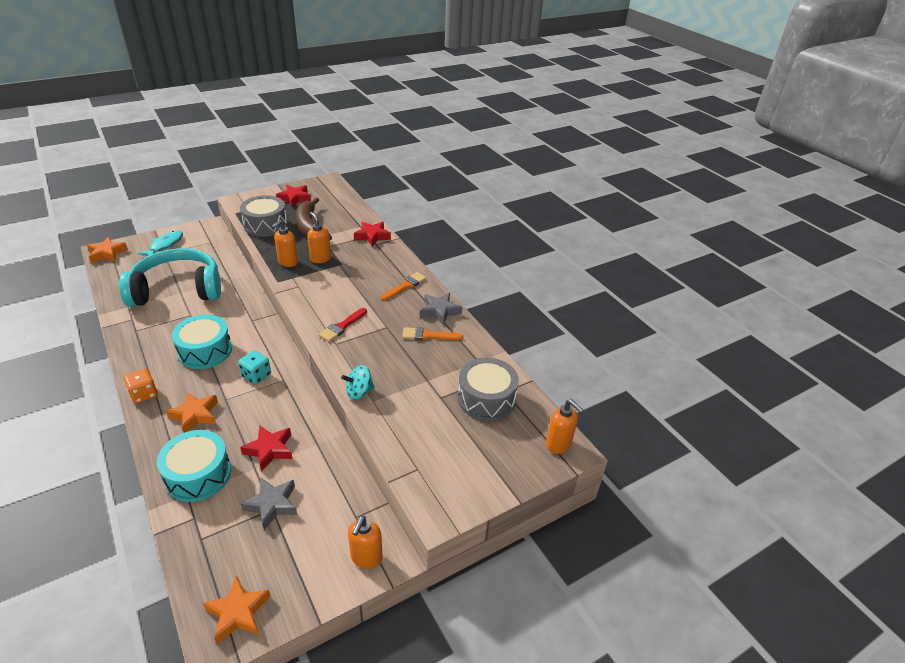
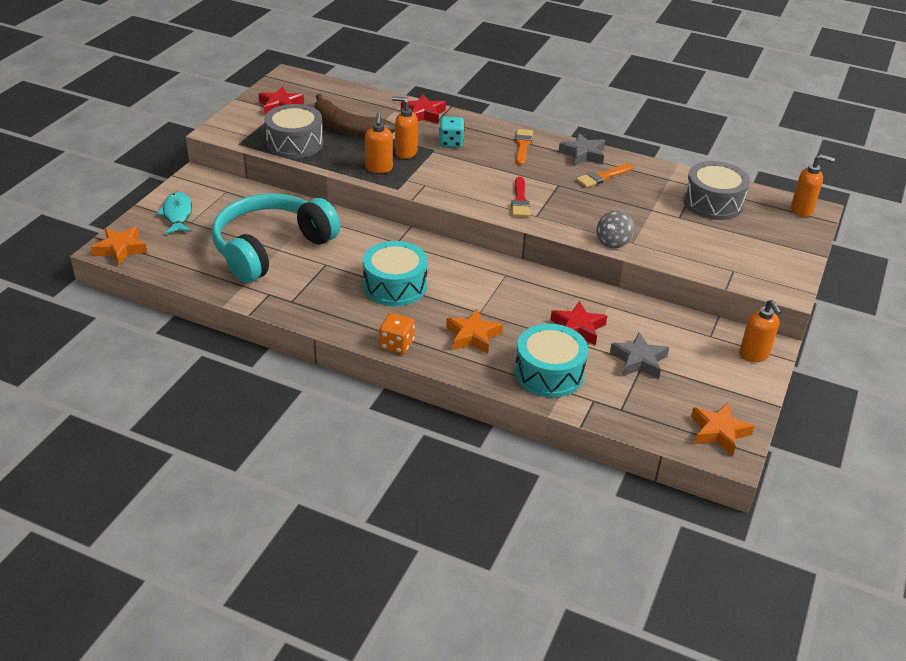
camera: 35 degrees left, 0 degrees up
turquoise dice [238,350,271,384] -> turquoise dice moved to [439,117,464,148]
turquoise spinning top [341,365,375,400] -> grey spinning top [597,210,634,249]

